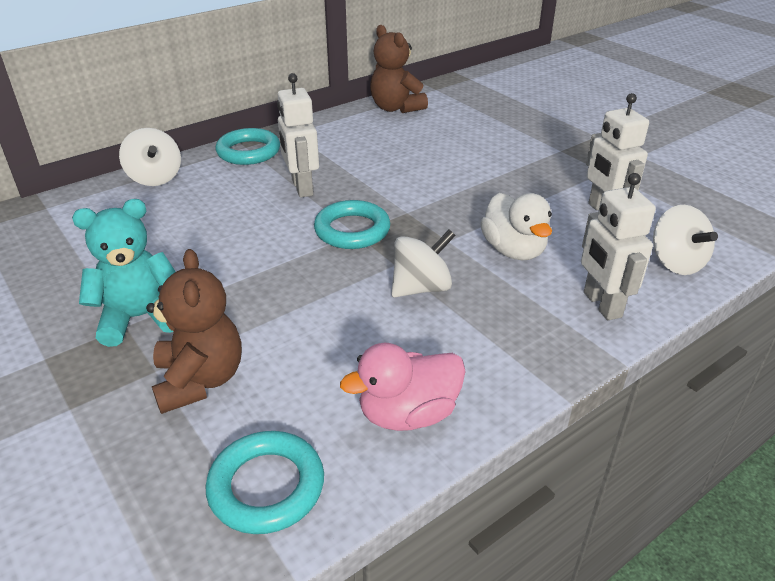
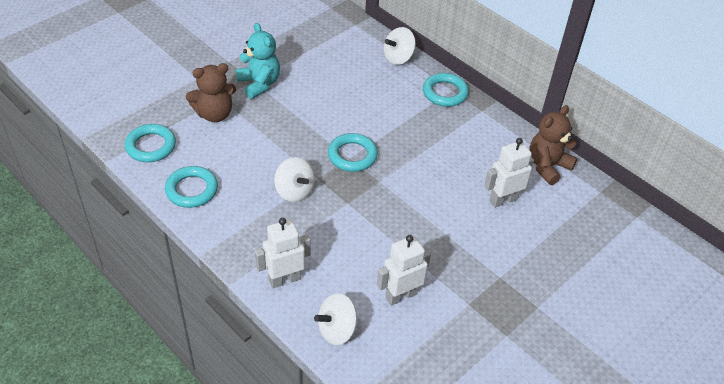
camera: 80 degrees right, 10 degrees up
white robot [277,73,319,198] -> white robot moved to [484,138,534,208]
pink duck [340,343,466,431] -> turquoise ring [165,166,218,208]
white duck [480,193,552,260] -> none

